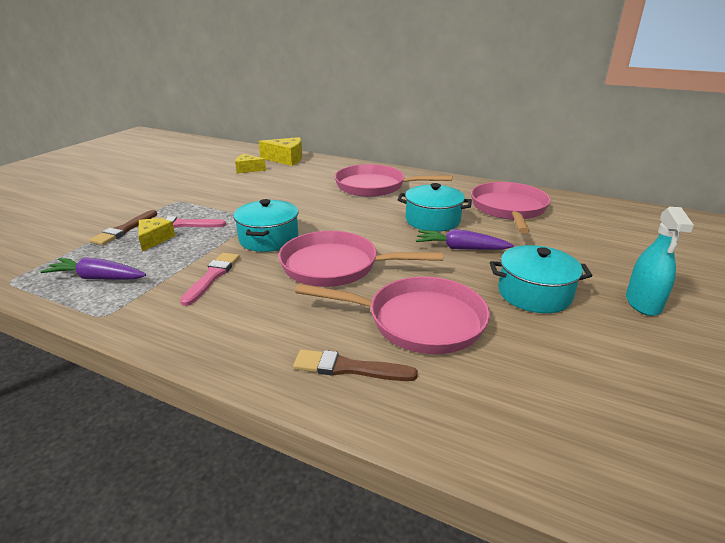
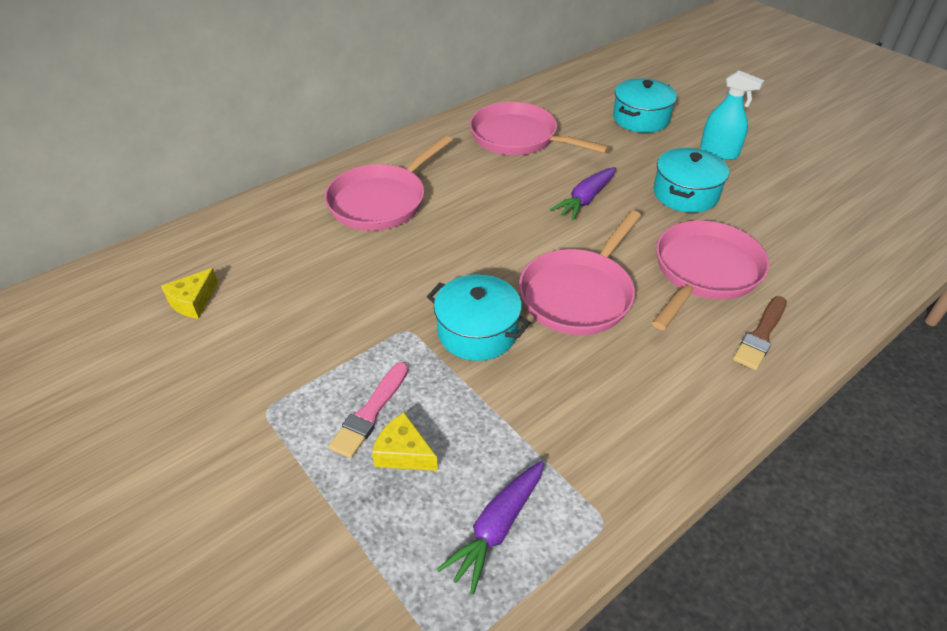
camera: 65 degrees left, 15 degrees up
brown brush [90,210,157,245] -> none
pink brush [180,253,240,306] -> none
yellow cheese [259,137,302,166] -> none
turquoise pot [397,183,472,232] -> turquoise pot moved to [613,79,677,133]

